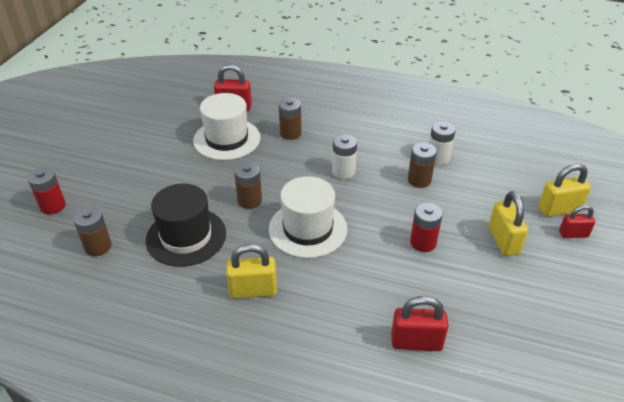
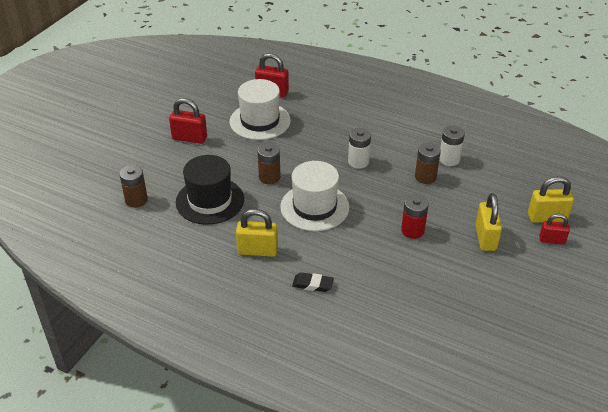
camera: 10 degrees right, 0 degrees up
red battery [27,167,66,215] -> none
brown battery [279,98,301,140] -> none
red padlock [391,296,449,351] -> red padlock moved to [169,98,207,144]
none -> black eraser [292,272,334,292]

